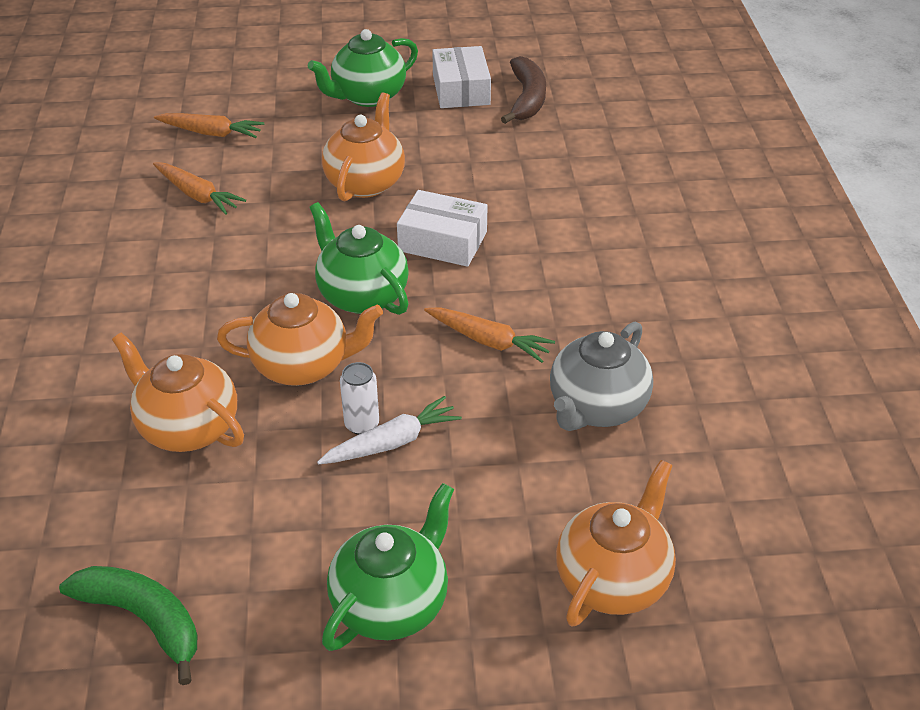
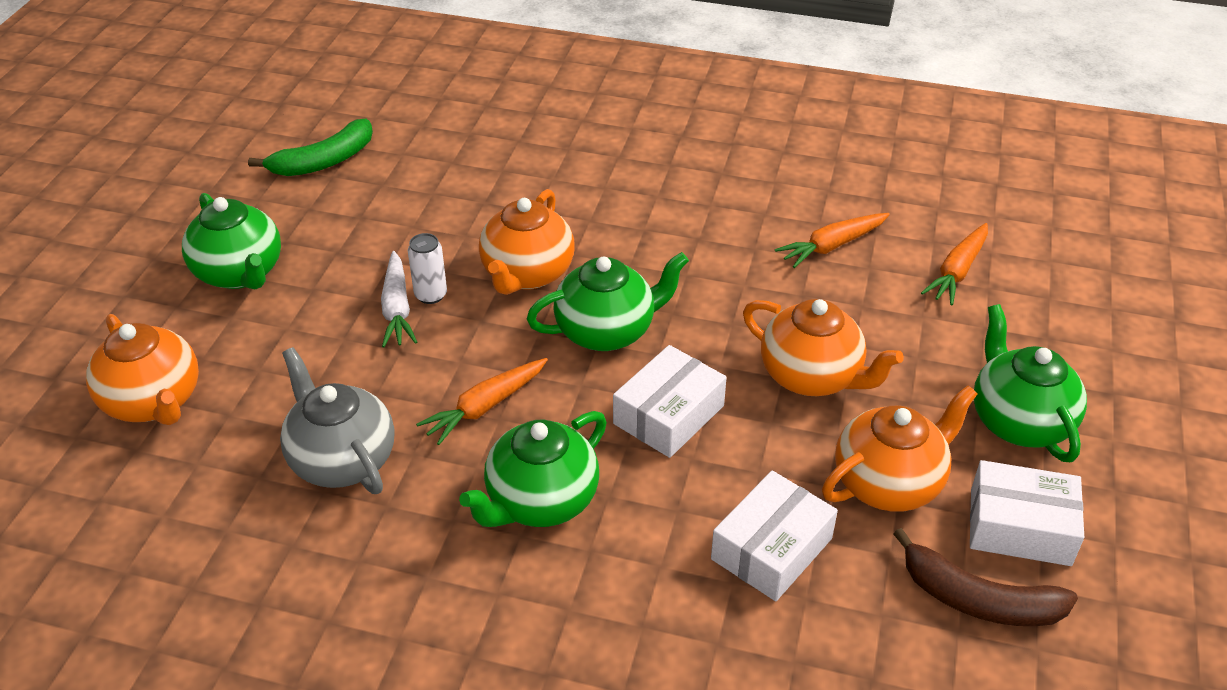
camera: 110 degrees right, 0 degrees up
orange teapot [112,332,244,452] -> orange teapot moved to [822,385,978,512]
none -> green teapot [459,411,607,527]
none -> white box [711,471,838,601]

